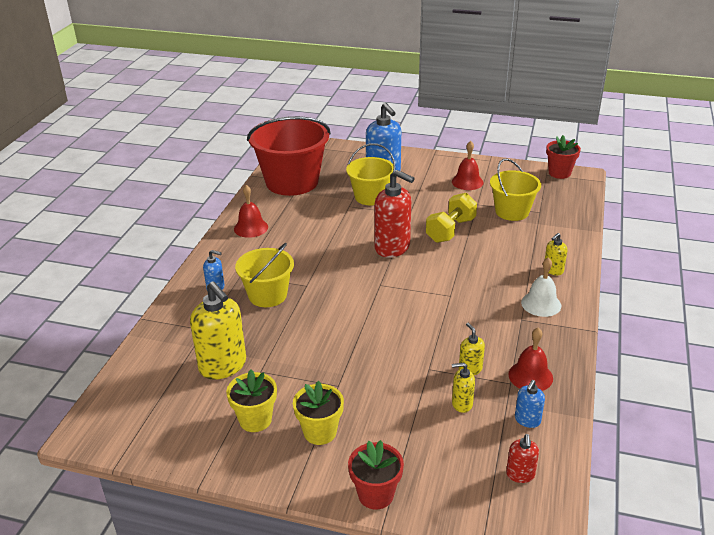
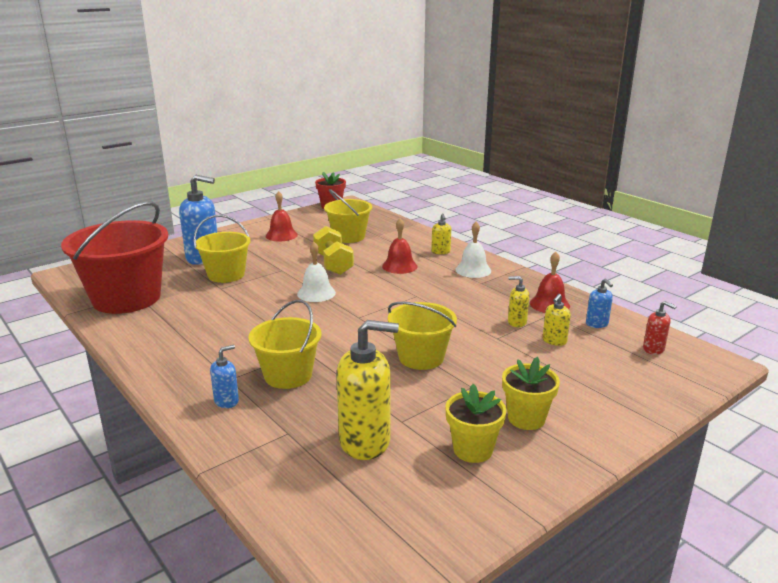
camera: 55 degrees left, 10 degrees down
red bell [234,185,268,238] -> red bell moved to [382,218,417,274]
red flower pot [348,440,404,509] -> none
red soap dispenser [374,170,415,258] -> white bell [297,242,336,302]
none -> yellow bucket [388,302,457,370]

